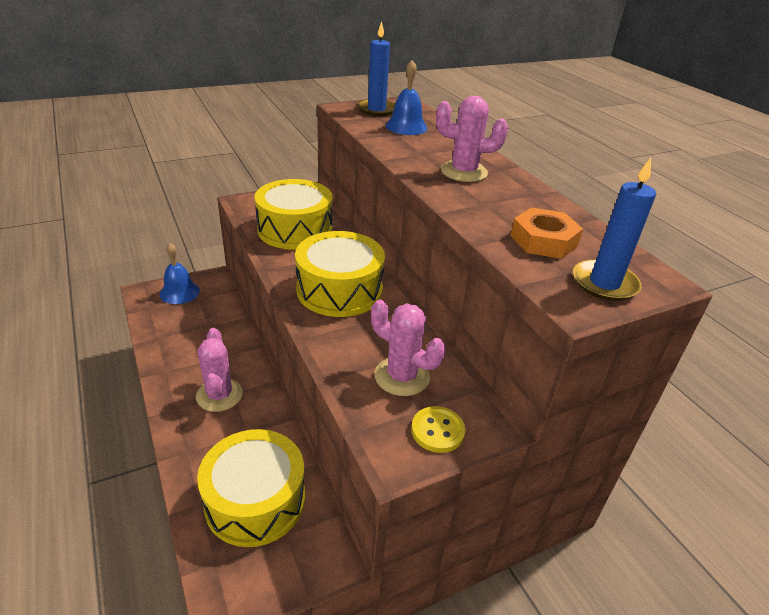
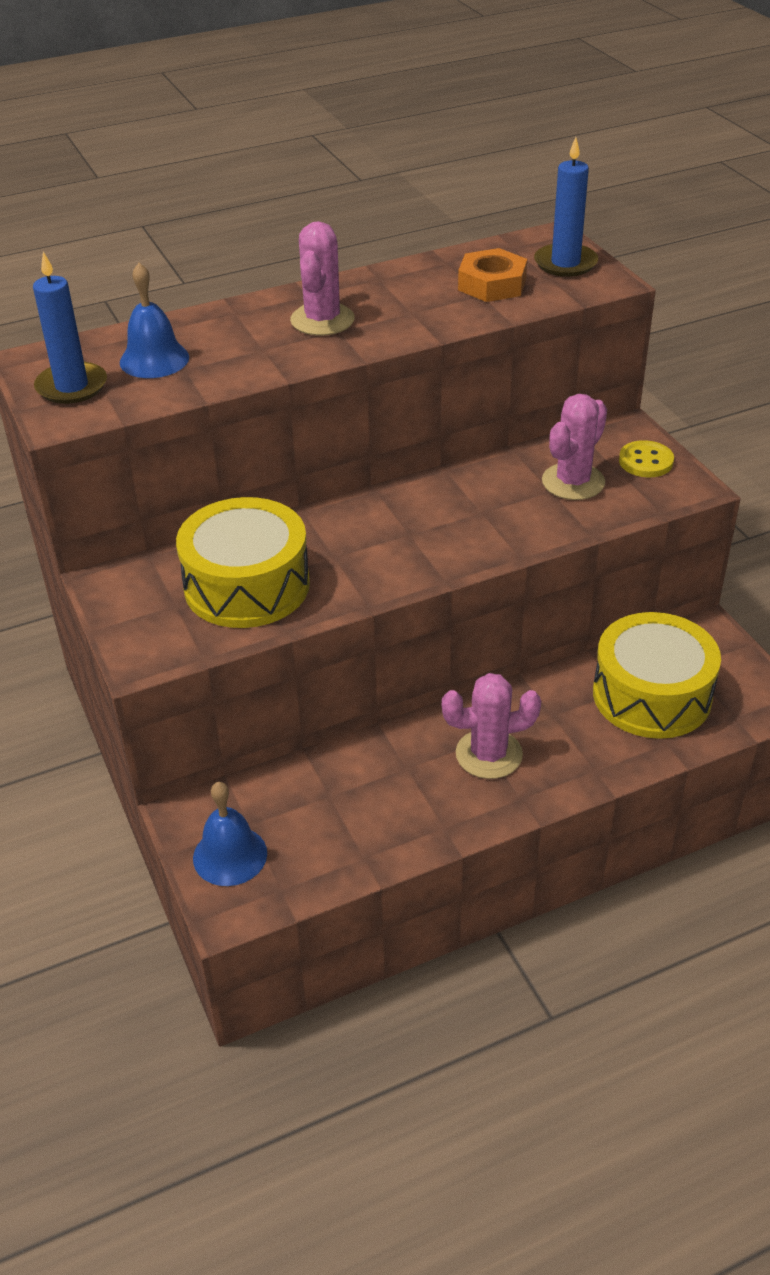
camera: 85 degrees left, 5 degrees up
yellow drum [295,231,385,317] -> none

